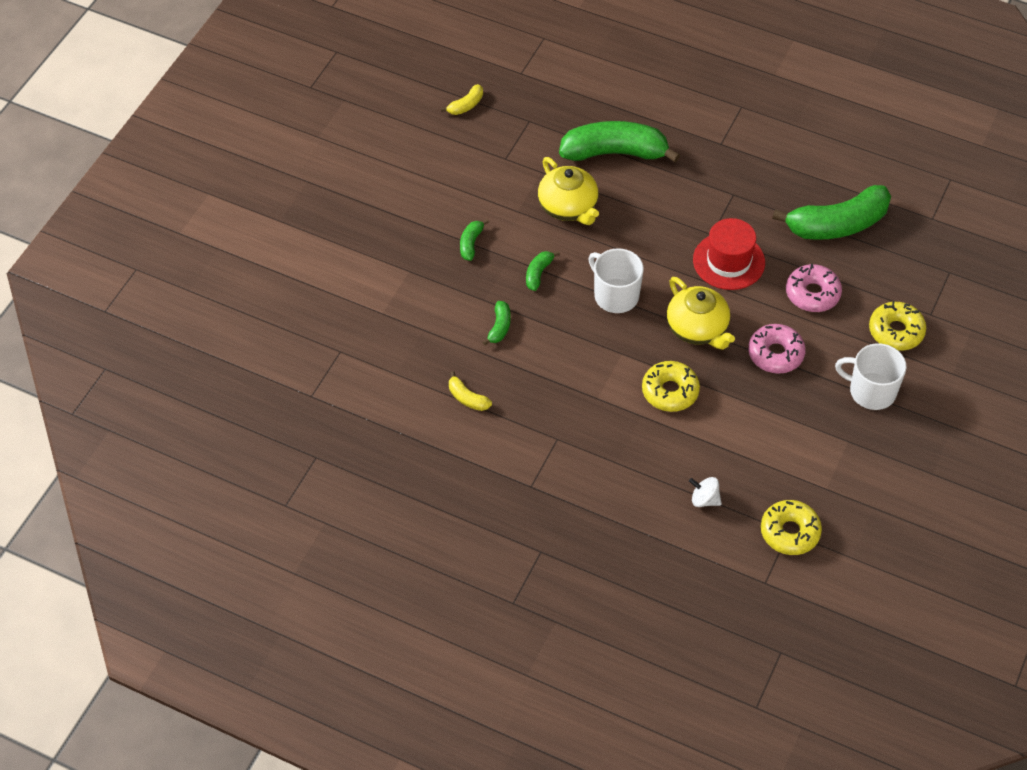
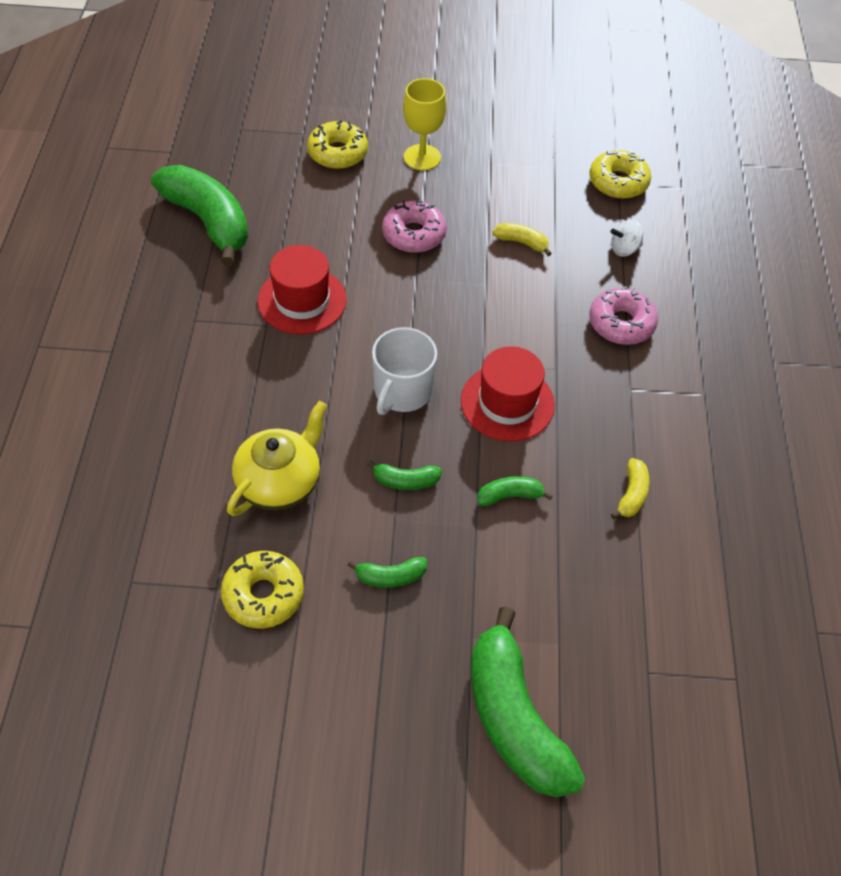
camera: 115 degrees left, 0 degrees up
yellow banana [441,84,483,115] -> yellow banana moved to [492,223,552,256]
green banana [559,121,680,163] -> green banana moved to [471,606,585,797]
yellow donut [642,361,700,412] -> yellow donut moved to [221,551,304,628]
yellow teapot [667,277,735,350] -> none
white spinning top [689,477,722,507] -> white spinning top turned 75 degrees clockwise [610,219,643,257]
pink donut [786,264,842,312] -> pink donut moved to [589,286,658,345]
white mug [835,343,907,410] -> yellow goblet [403,78,446,171]
none -> red hat [461,346,555,441]

